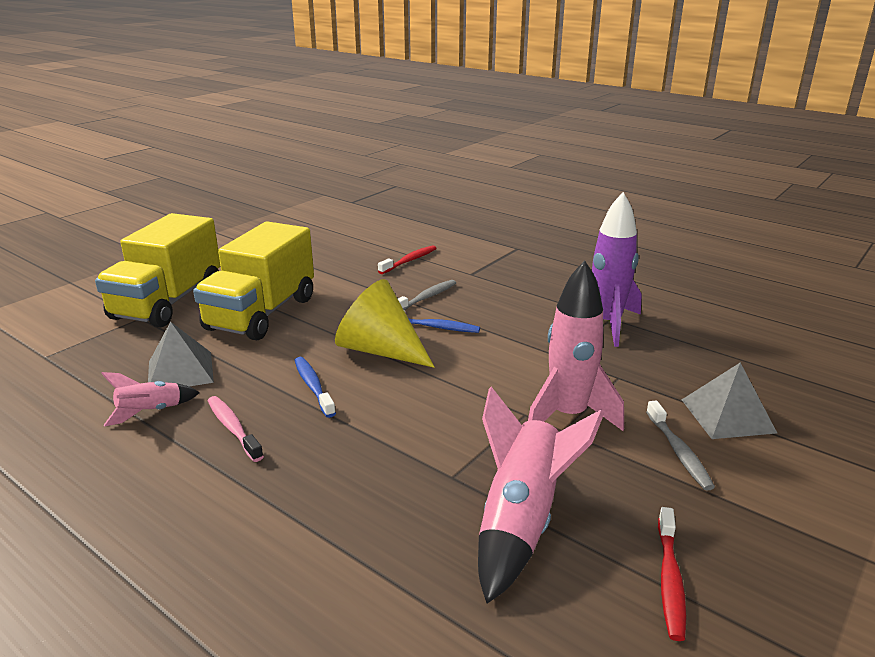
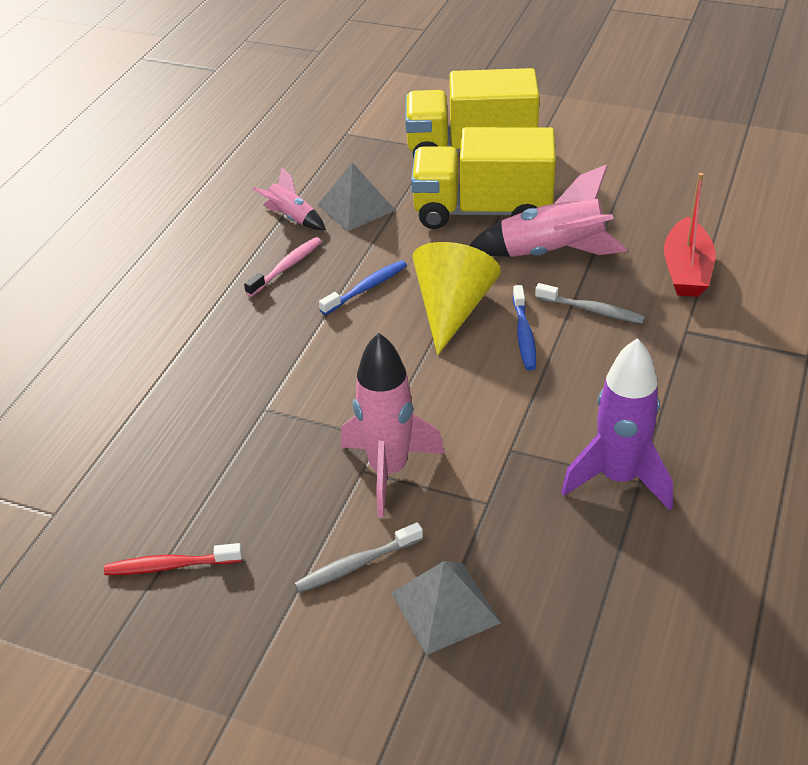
camera: 75 degrees right, 15 degrees up
red toothbrush [378,245,436,274] -> red boat [664,173,716,297]
pink rocket [478,387,604,603] -> pink rocket moved to [469,164,627,257]

